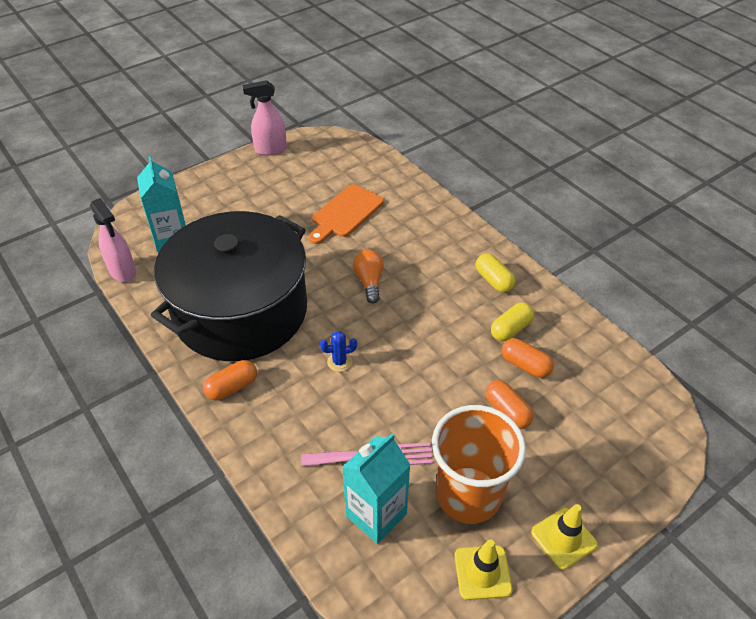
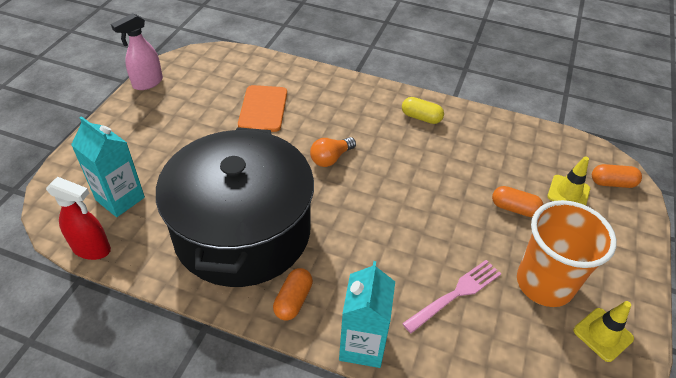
camera: 35 degrees left, 0 degrees up
pink spray bottle [90,198,136,282] -> red spray bottle [46,177,111,260]
blue cactus [320,331,357,372] -> none
turquoise carton [342,433,411,544] -> turquoise carton moved to [339,261,395,368]
orange light bulb [353,250,384,304] -> orange light bulb turned 90 degrees counterclockwise [310,137,356,167]
yellow capsule [491,302,534,341] -> none
orange capsule [502,338,554,378] -> orange capsule moved to [592,164,642,188]
yellow traffic cone [531,504,598,570] -> yellow traffic cone moved to [547,156,590,205]

